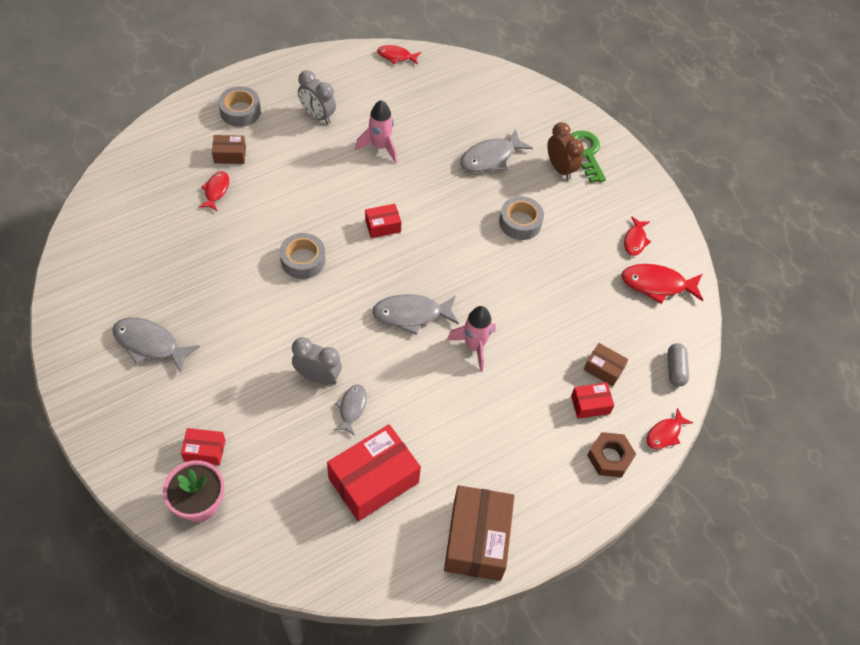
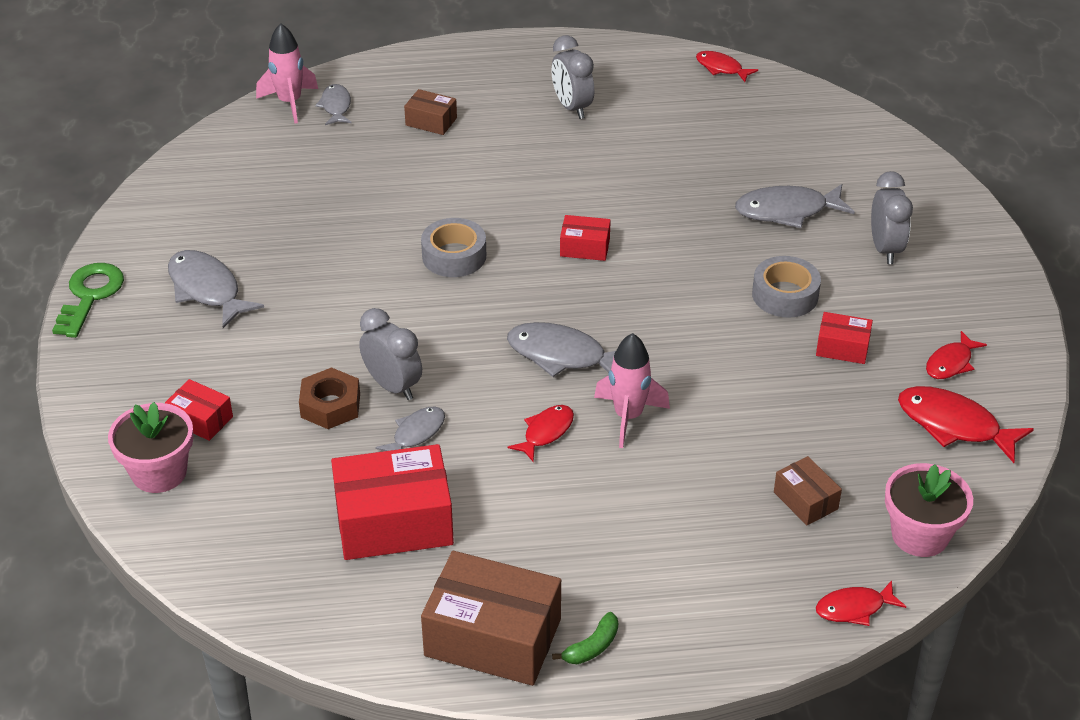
camera: 30 degrees right, 15 degrees down
red fish [199,172,229,211] -> red fish moved to [508,405,574,462]
grey tape [218,86,261,127] -> none
pink rocket [355,100,397,163] -> pink rocket moved to [256,23,318,123]
brown box [444,485,515,581] -> brown box turned 75 degrees clockwise [421,551,561,686]
brown clock [547,122,584,180] -> grey clock [871,171,913,264]
red box [571,383,615,419] -> red box moved to [816,312,873,364]
green key [572,131,606,183] -> green key moved to [52,263,124,338]
brown nut [587,432,636,477] -> brown nut moved to [299,367,360,429]
grey capsule [667,343,689,386] -> pink flower pot [885,463,973,557]
none -> grey fish [315,84,351,125]
none -> green banana [552,612,618,664]

